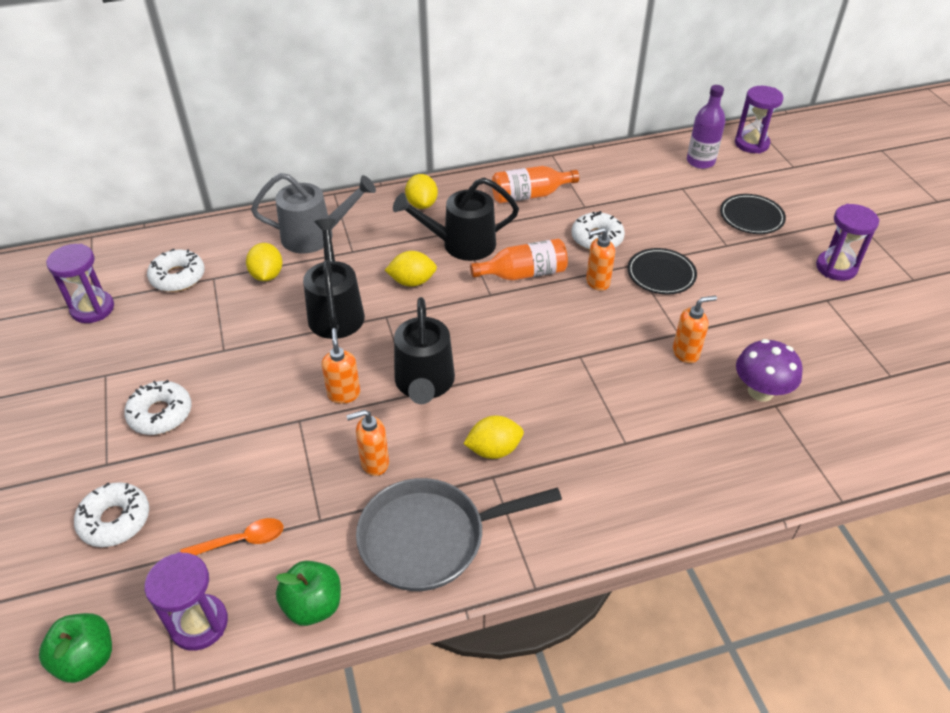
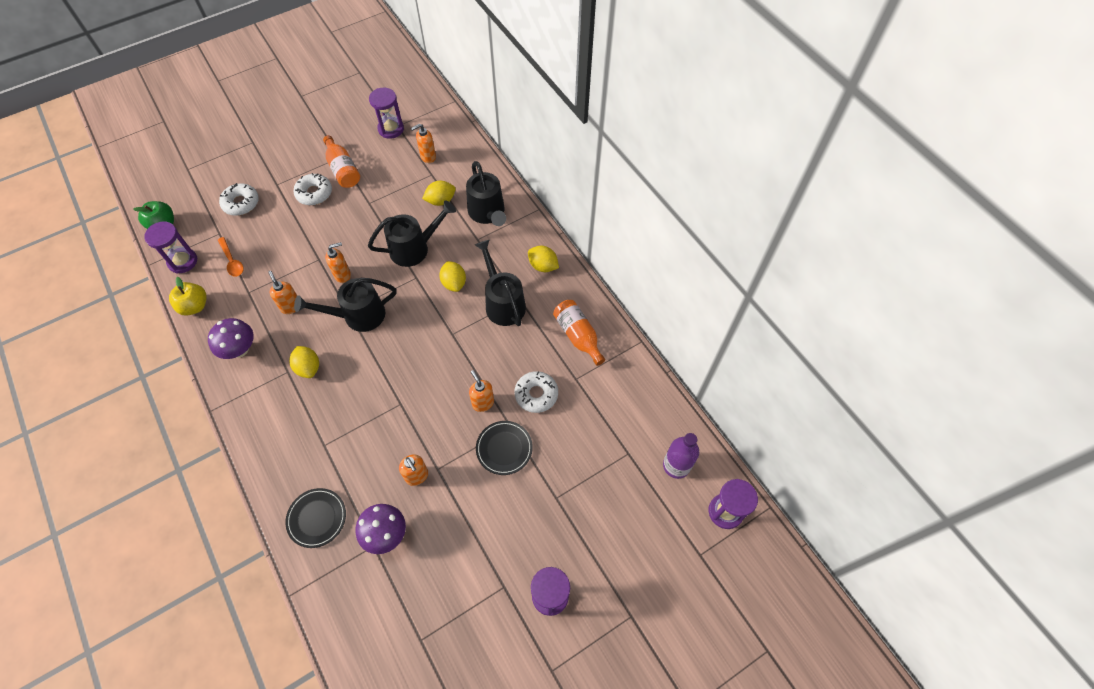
camera: 75 degrees right, 15 degrees up
white donut [147,248,205,292] -> orange soap dispenser [411,123,436,163]
grey watering can [251,173,376,253] -> black watering can [466,161,506,226]
green apple [276,561,341,626] -> yellow apple [169,277,207,316]
grey pan [356,478,562,591] -> purple mushroom [208,318,254,359]
yellow lemon [405,174,438,209] -> yellow lemon turned 60 degrees clockwise [528,246,559,272]
orange bottle [470,239,568,281] -> orange bottle moved to [323,135,360,188]
black plate [720,194,786,234] -> black plate moved to [285,488,346,548]

